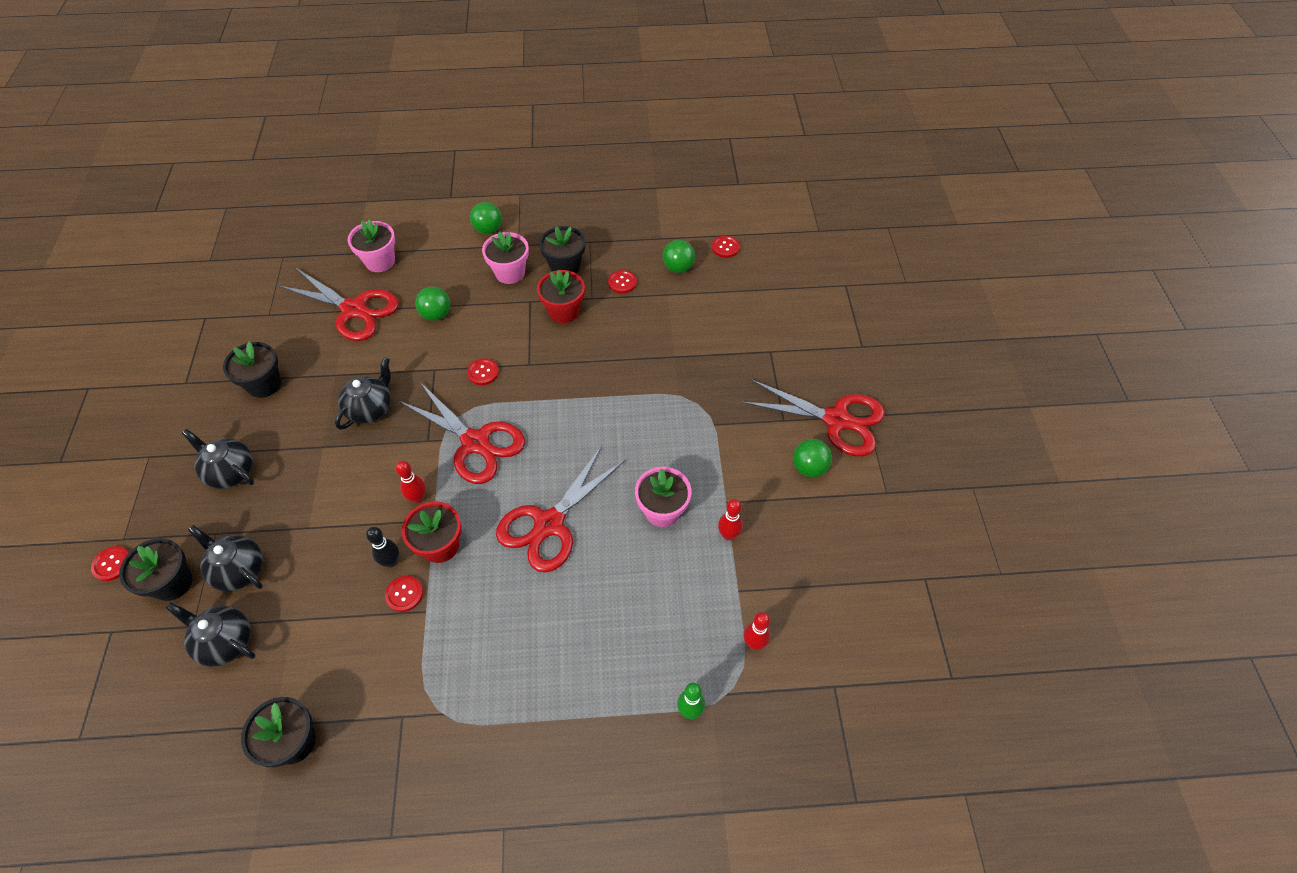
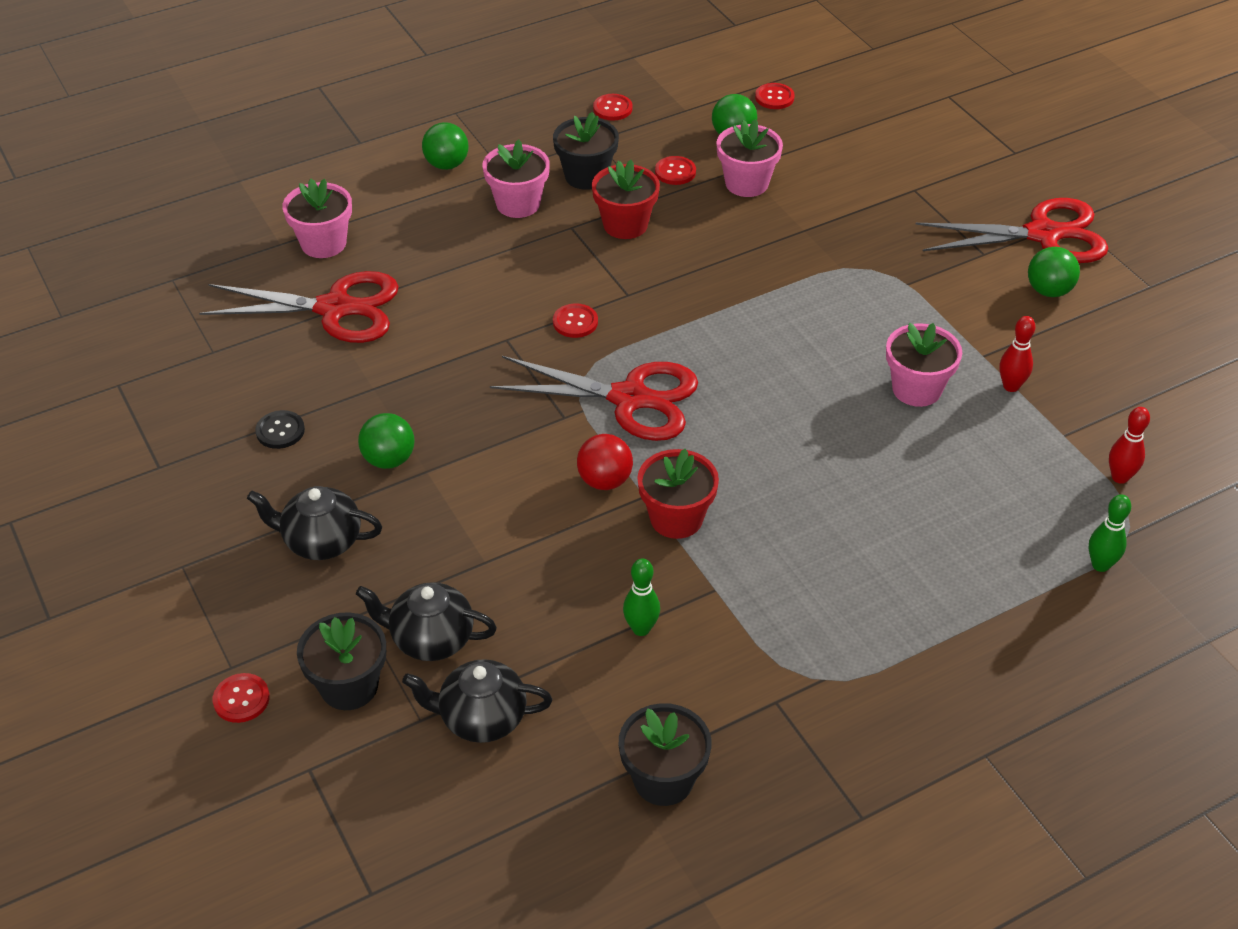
camera: 25 degrees left, 10 degrees down
black flower pot [223,342,281,398] -> black button [255,410,305,449]
black teapot [335,357,391,430] -> none
black bowling pin [366,527,399,568] -> none
red button [385,576,423,612] -> red button moved to [593,94,633,120]
red bowling pin [396,461,426,503] -> red ball [577,434,633,490]
green ball [415,287,450,321] -> green ball moved to [358,413,415,469]
red scissors [496,446,626,572] -> none
none -> green bowling pin [623,559,660,636]
none -> pink flower pot [716,119,783,197]

